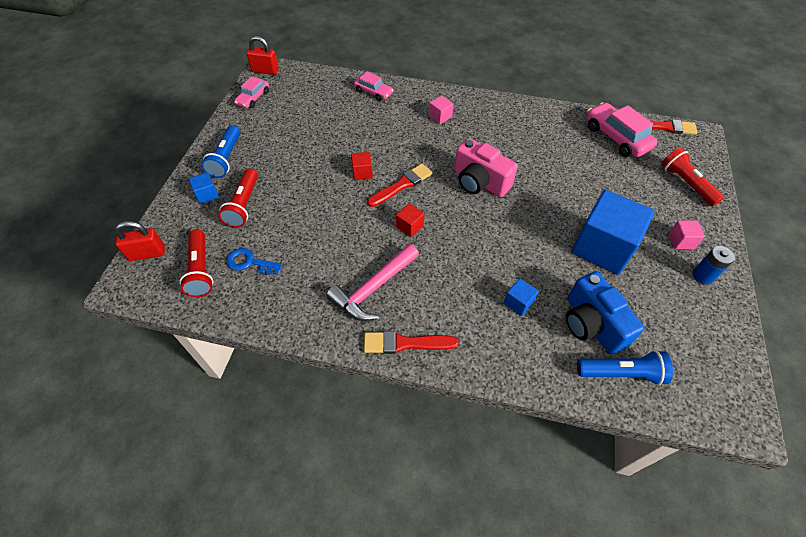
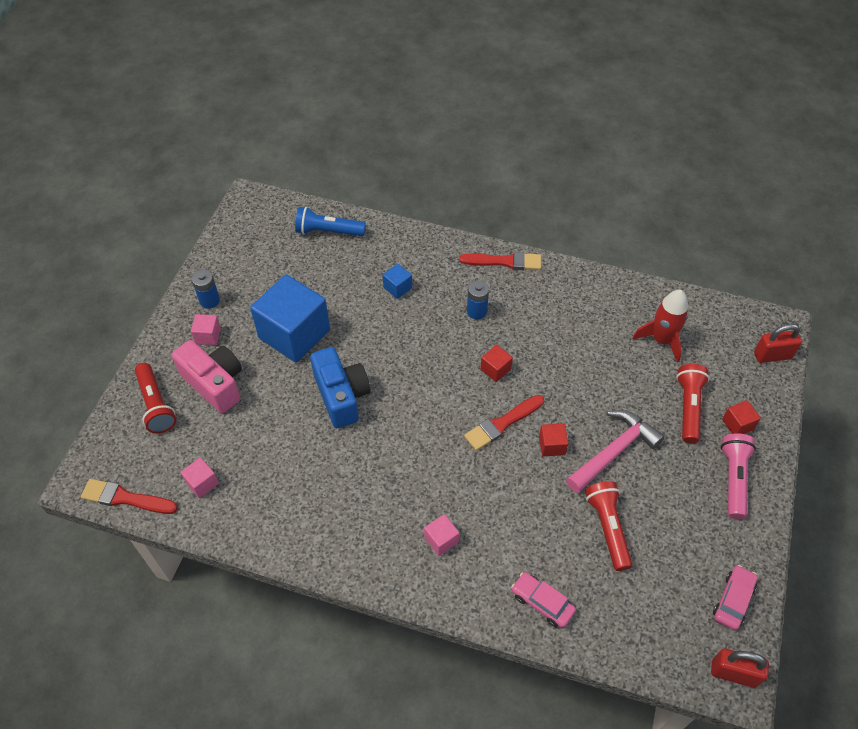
camera: 175 degrees left, 0 degrees up
red flashlight [180,229,213,297] -> red flashlight moved to [585,481,633,571]
blue cube [189,172,219,204] -> red cube [722,400,761,434]
blue flashlight [201,125,240,178] -> pink flashlight [721,433,756,519]
blue key [226,248,283,275] -> red rocket [632,290,688,363]
pink hammer [326,244,419,321] -> pink hammer moved to [566,410,665,493]
pink camera [454,138,518,197] -> pink camera moved to [172,340,242,413]
blue camera [566,271,645,354] -> blue camera moved to [310,347,370,428]
pink car [587,102,658,157] -> pink cube [181,458,219,498]
none -> blue battery [467,280,489,319]

